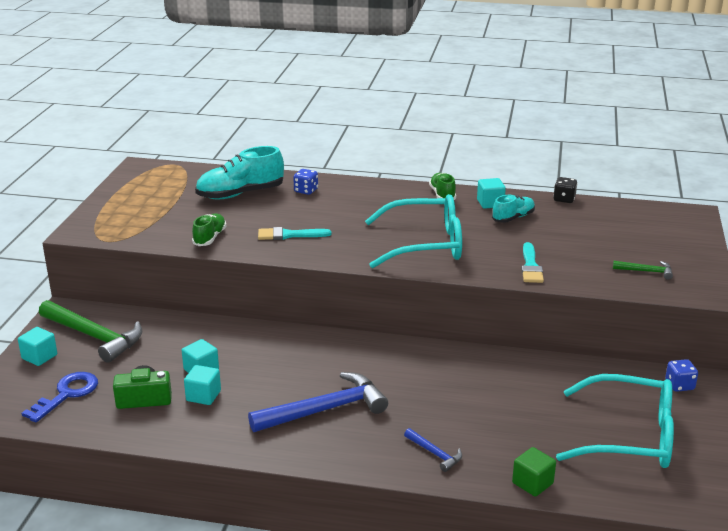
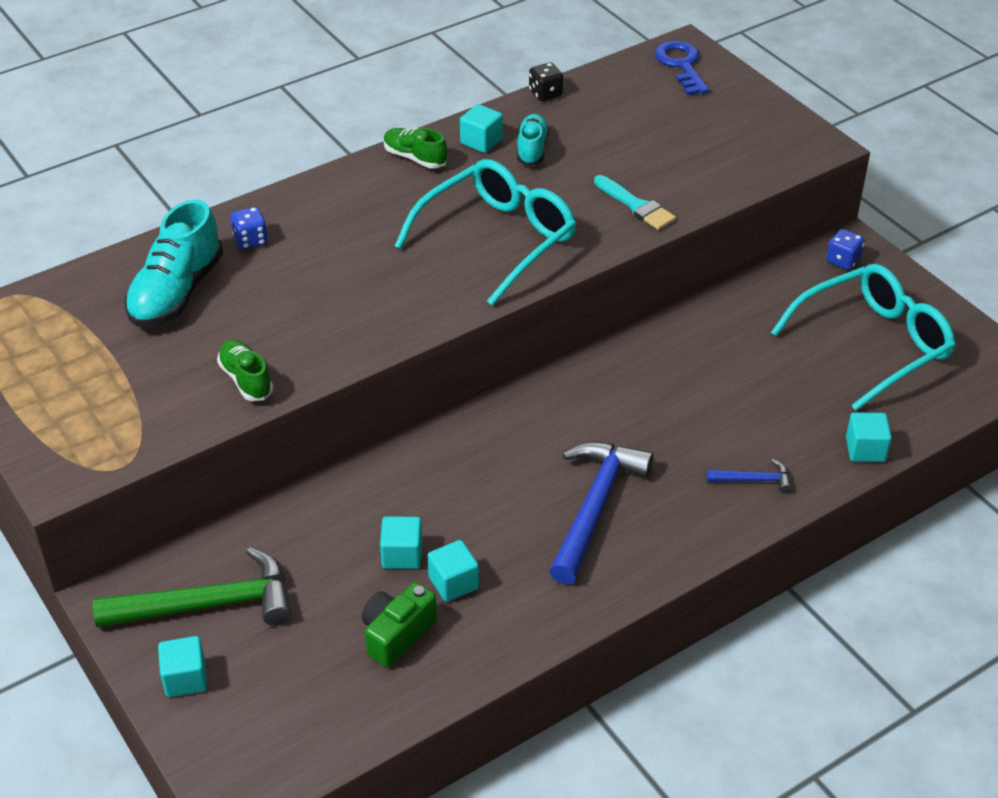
camera: 45 degrees left, 15 degrees up
blue key [22,372,98,423] -> blue key moved to [655,41,709,95]
turquoise brush [258,227,331,240] -> none
green cube [512,447,556,497] -> turquoise cube [846,412,892,462]
green hammer [613,261,673,280] -> none

